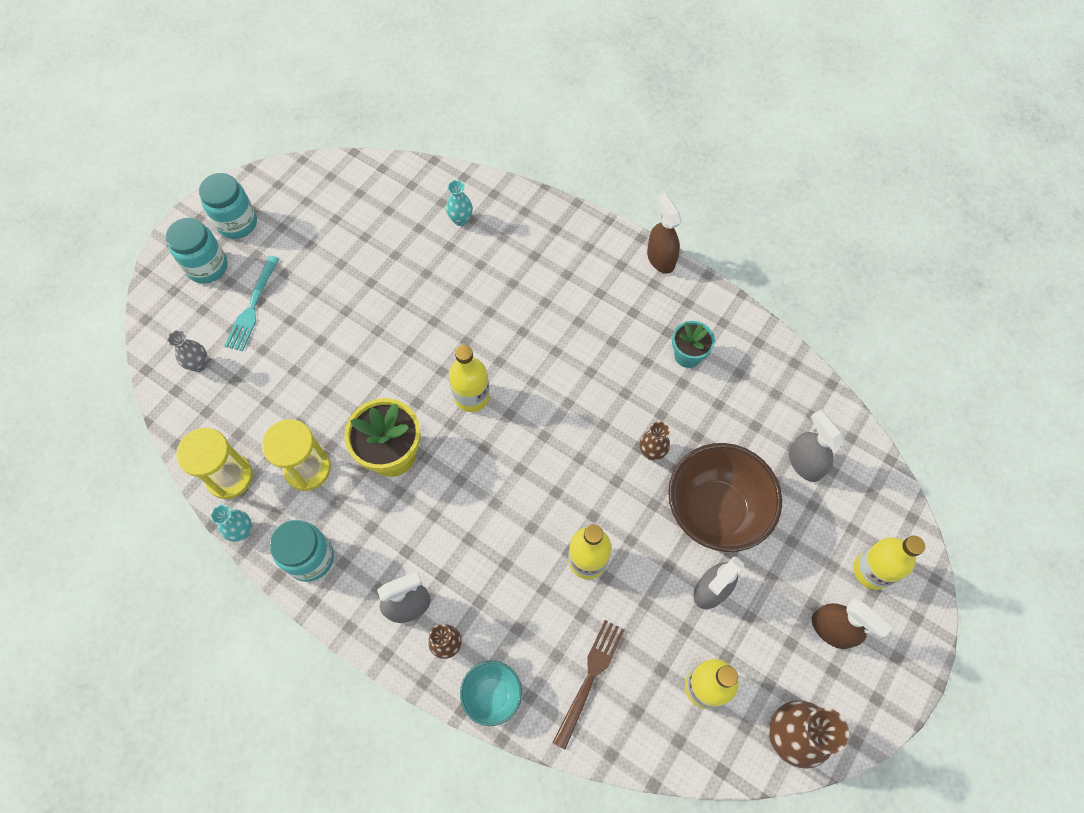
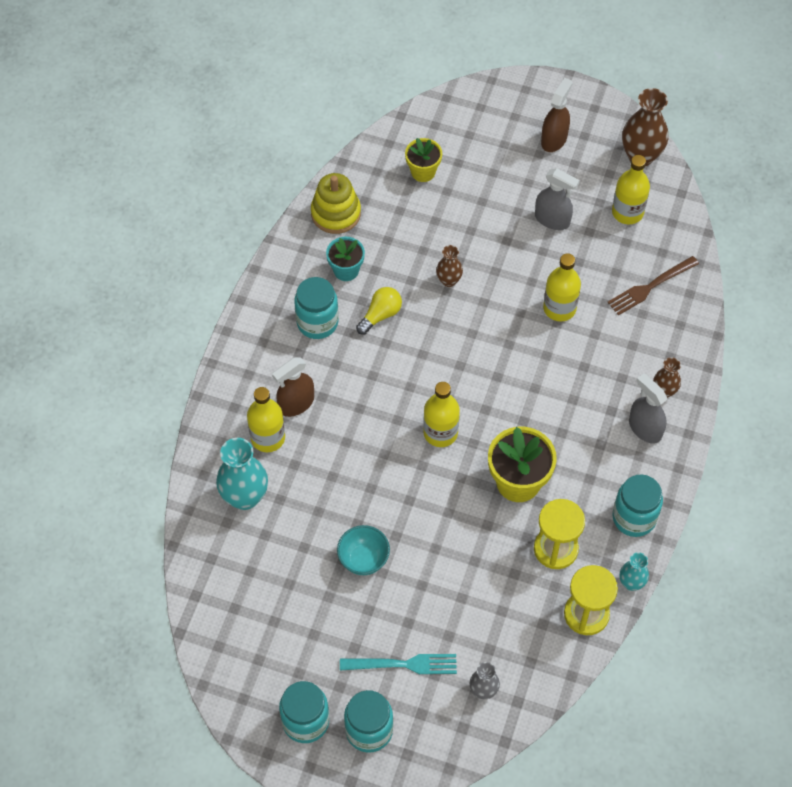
camera: 105 degrees left, 5 degrees down
turquoise vase [446,180,473,226] -> turquoise vase [216,438,268,510], size x1.79
turquoise bowl [460,661,522,726] -> turquoise bowl moved to [337,525,390,575]
brown fork [553,620,625,750] -> brown fork turned 45 degrees counterclockwise [607,256,699,316]
brown spray bottle [647,193,681,274] -> brown spray bottle moved to [272,357,314,417]
brown bowl [668,443,782,552] -> none
grey spray bottle [789,410,844,482] -> yellow flower pot [405,138,442,182]
yellow bottle [854,536,925,590] -> yellow bottle moved to [247,387,285,452]
none -> turquoise jar [294,277,339,339]
none -> yellow stacking toy [311,173,361,234]
none -> yellow light bulb [356,287,402,335]

